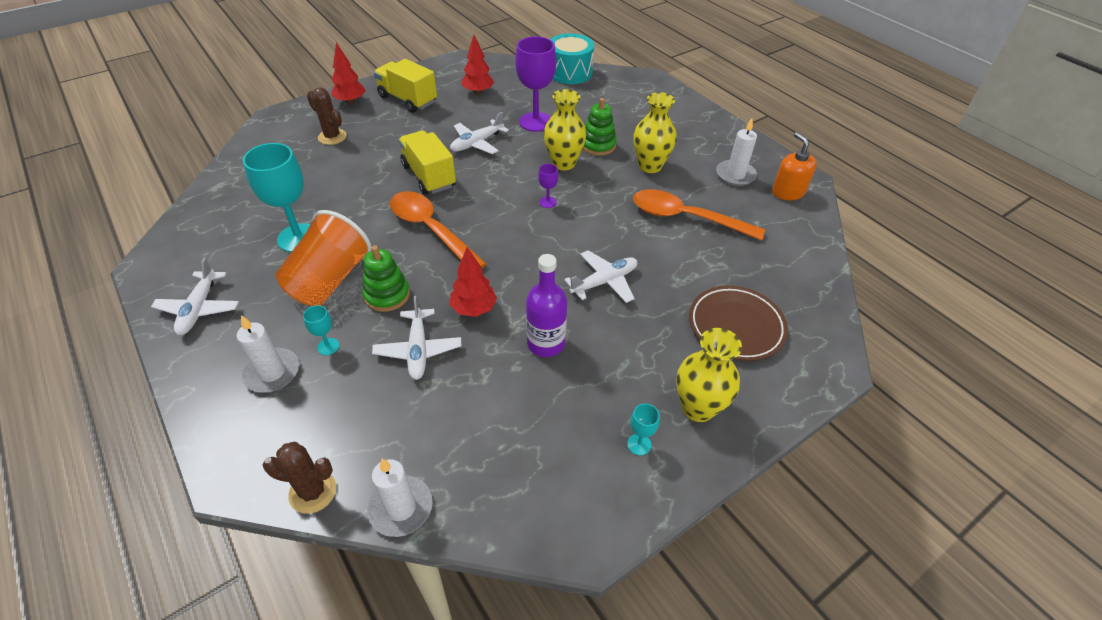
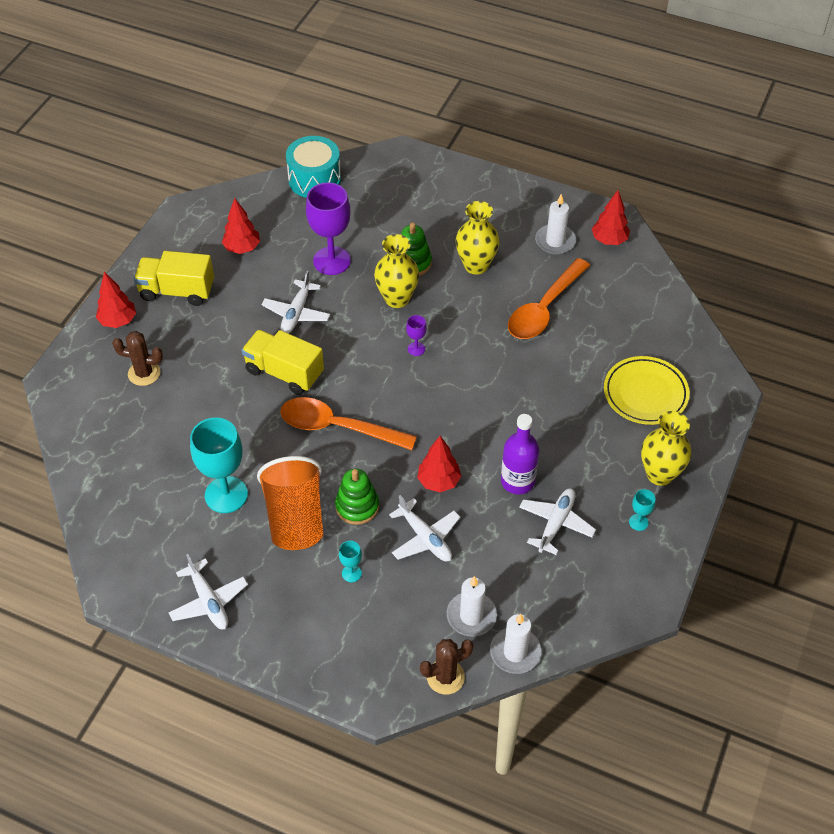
camera: 30 degrees left, 5 degrees up
white candle [237,315,299,393] -> white candle moved to [447,576,497,636]
white plane [564,250,637,303] -> white plane moved to [519,488,596,555]
orange spoon [633,189,765,240] -> orange spoon turned 45 degrees counterclockwise [508,258,590,339]
brown plate [689,285,788,361] -> yellow plate [604,356,690,425]
orange soap dispenser [772,132,817,200] -> red tree [592,190,630,245]

